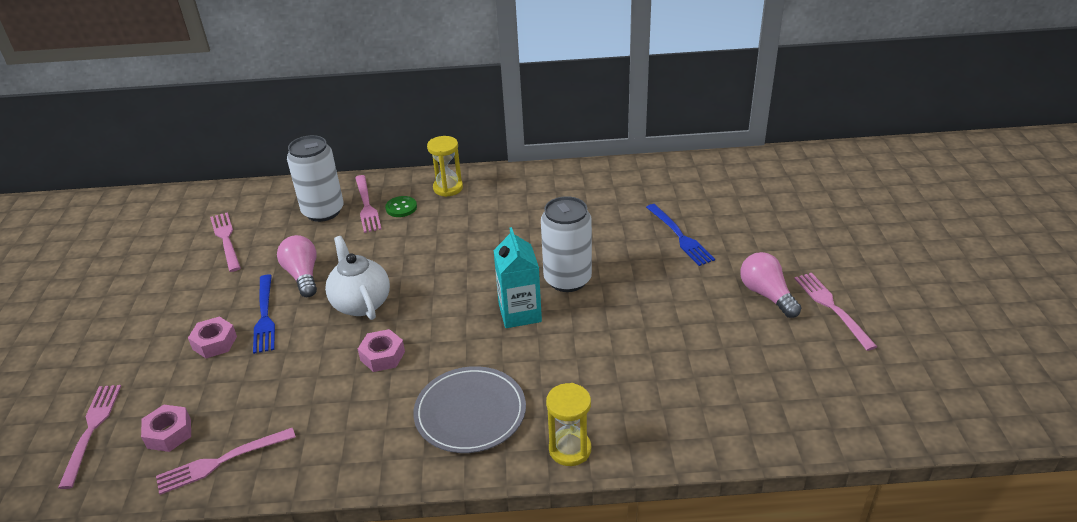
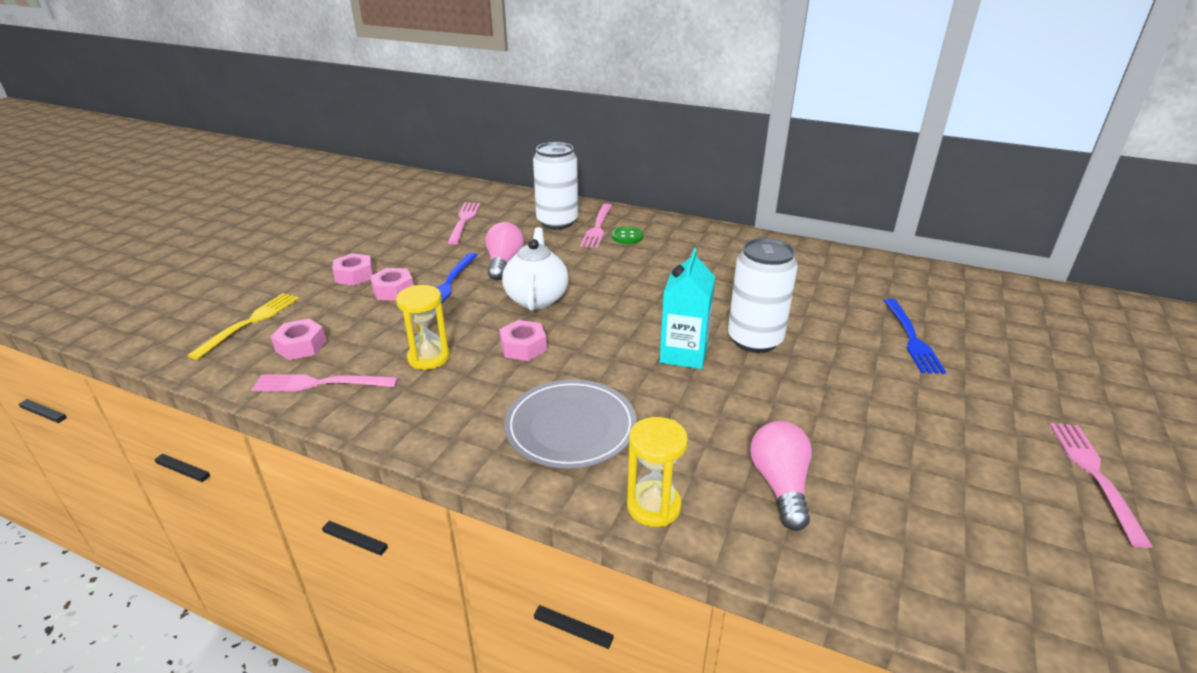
camera: 25 degrees right, 5 degrees down
pink fork [58,385,121,489] -> yellow fork [187,293,299,360]
yellow hourglass [427,136,463,197] -> yellow hourglass moved to [396,285,450,370]
pink light bulb [741,252,801,318] -> pink light bulb moved to [750,421,812,531]
none -> pink nut [332,253,373,286]

